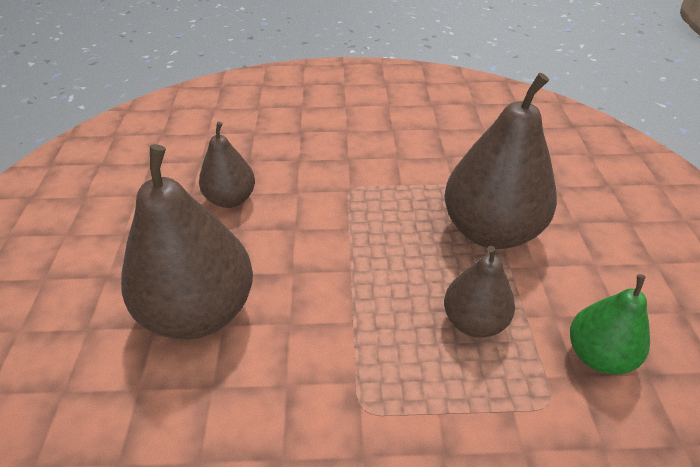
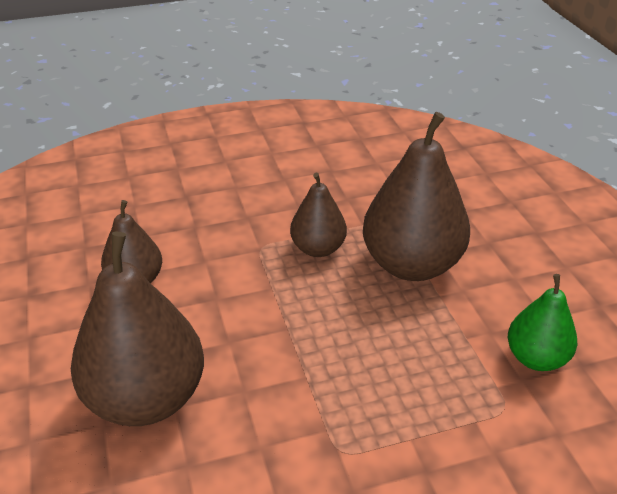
camera: 15 degrees left, 5 degrees down
brown pear [444,246,515,338] -> brown pear moved to [290,173,347,257]

